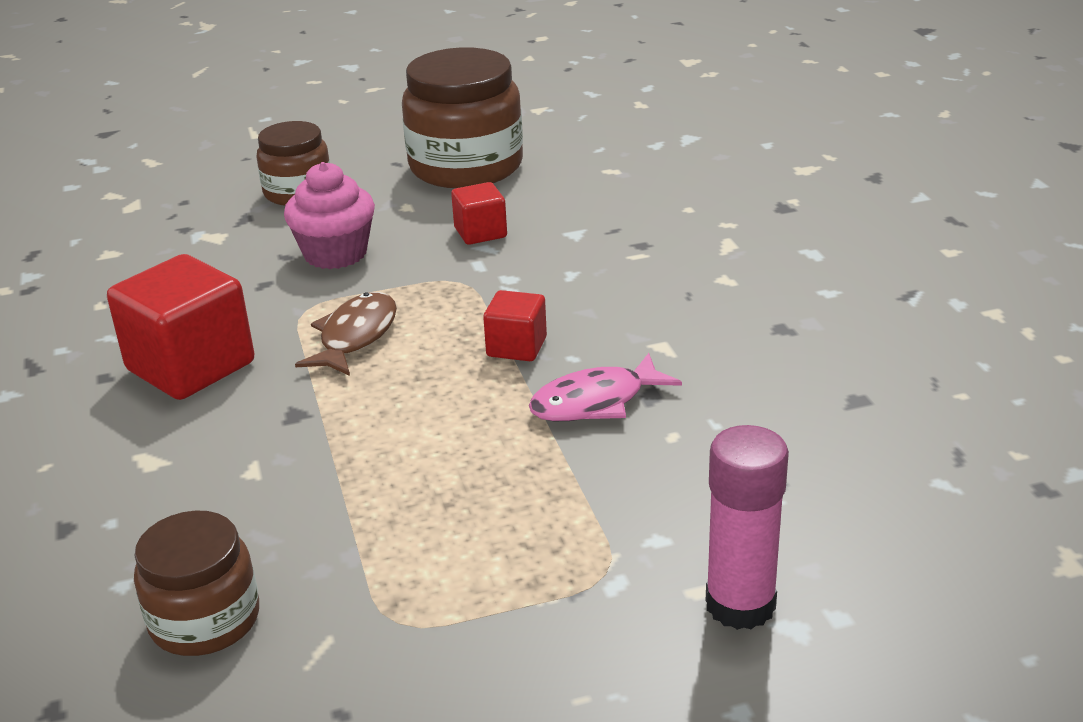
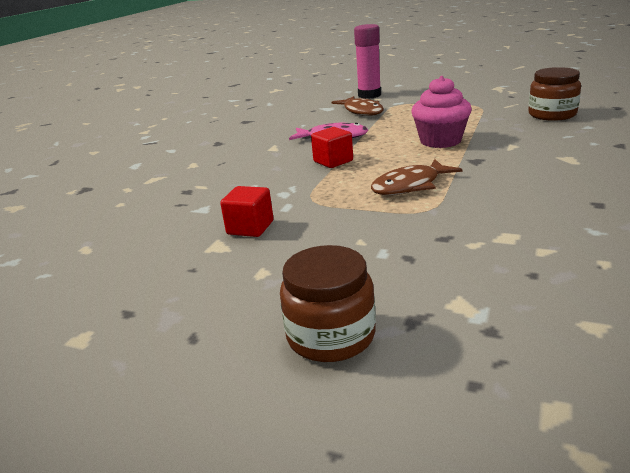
camera: 140 degrees left, 5 degrees down
red cube [107,254,254,400] -> none
pink cupcake [284,162,375,269] -> pink cupcake moved to [411,76,472,148]
brown jar [402,47,523,188] -> none
none -> brown fish [331,96,384,116]

